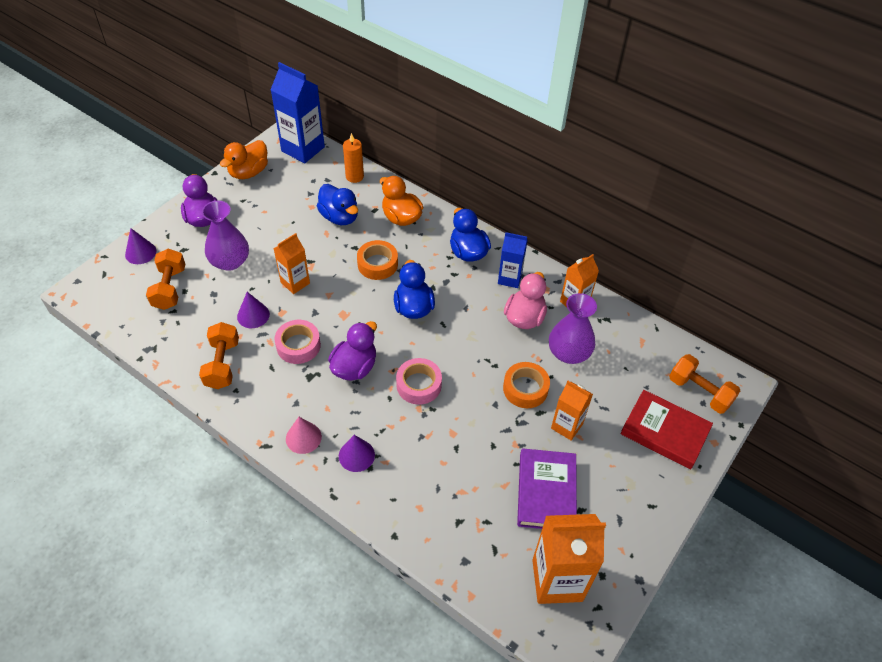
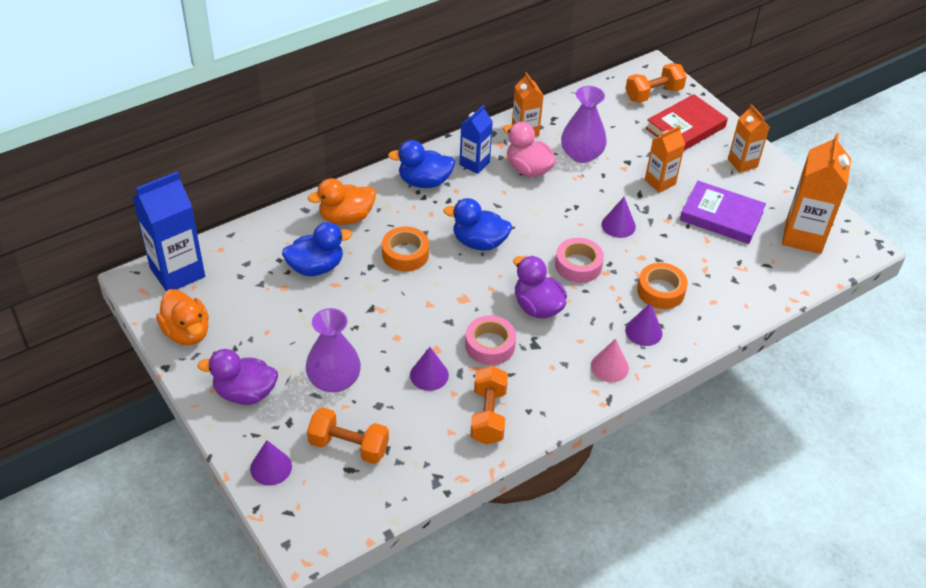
camera: 70 degrees left, 5 degrees down
orange dumbbell [199,322,239,389] -> orange dumbbell turned 75 degrees clockwise [470,366,508,445]
orange carton [274,233,310,294] -> orange carton moved to [728,104,770,173]
orange candle [343,133,364,183] -> none
orange tape [503,362,550,408] -> orange tape moved to [637,263,688,309]
none -> purple cone [602,197,636,238]

